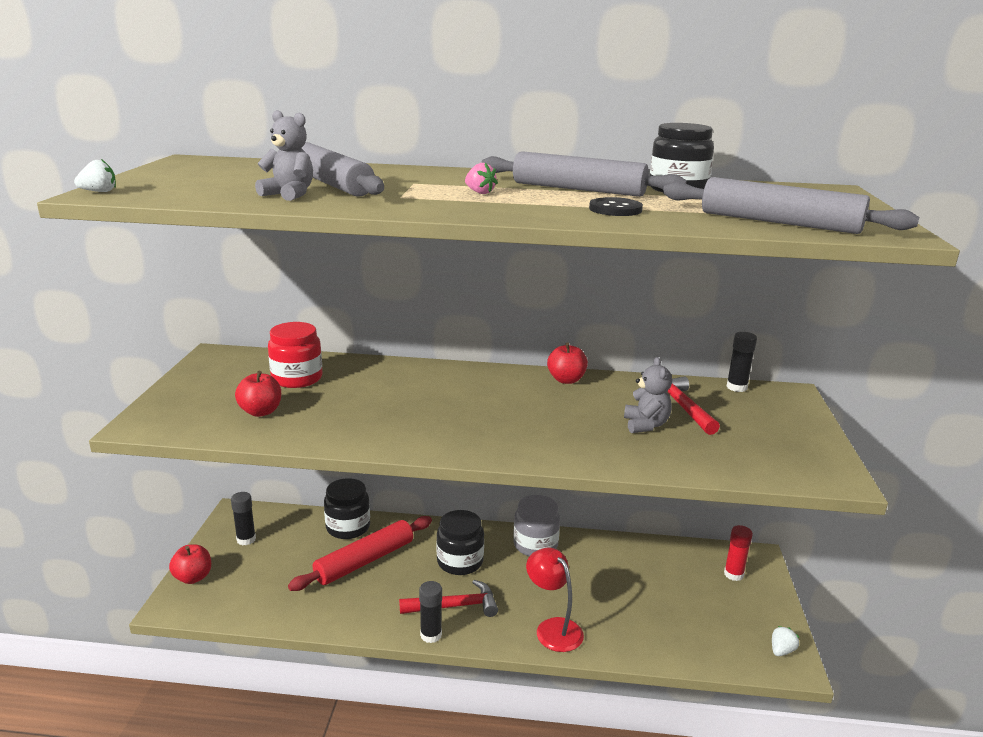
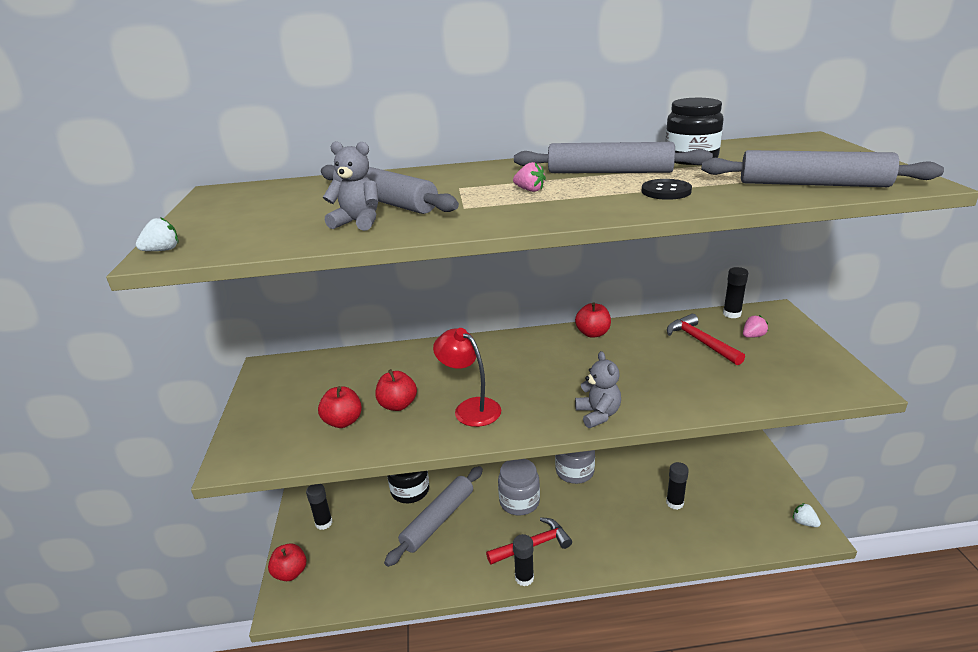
camera: 10 degrees left, 5 degrees up
red jar [268,322,322,388] -> none
red rolling pin [288,516,432,591] -> grey rolling pin [384,466,483,567]
black jar [437,510,484,575] -> grey jar [498,459,540,515]
red lamp [526,548,584,652] -> red lamp moved to [433,328,501,427]
grey teddy bear [624,357,672,433] -> grey teddy bear moved to [575,351,621,428]
red glue stick [724,525,753,581] -> none
white strawberry [772,626,799,656] -> white strawberry turned 75 degrees counterclockwise [793,503,821,527]
none -> red apple [375,369,417,411]
none -> black glue stick [666,462,689,510]
none -> pink strawberry [743,315,768,338]

